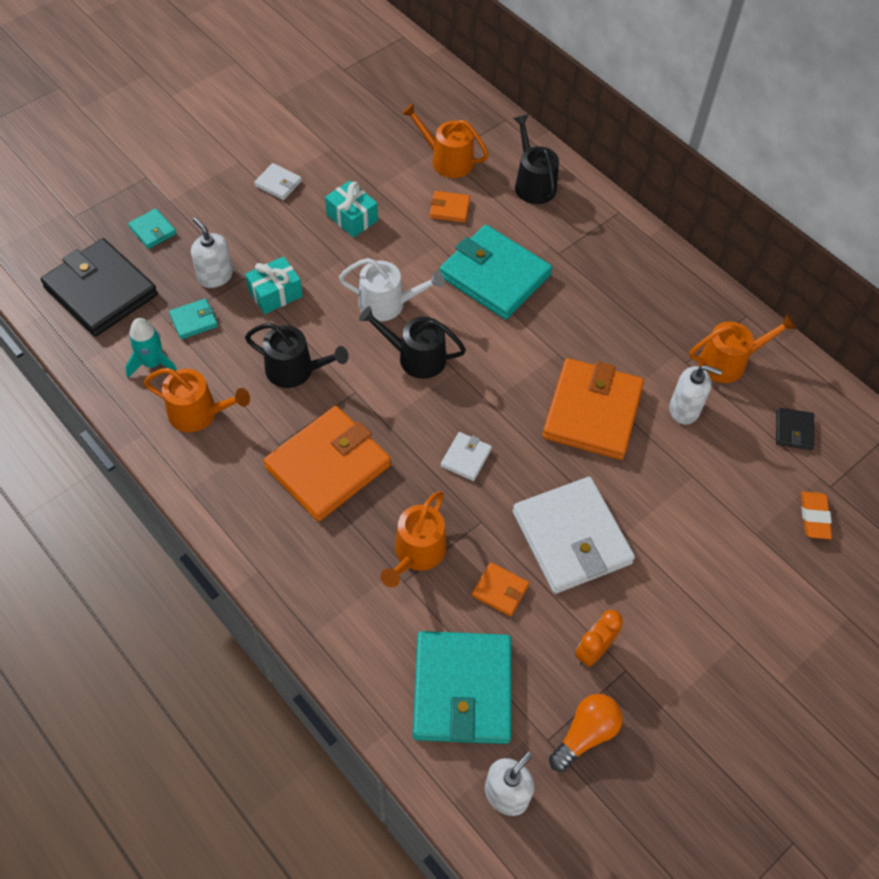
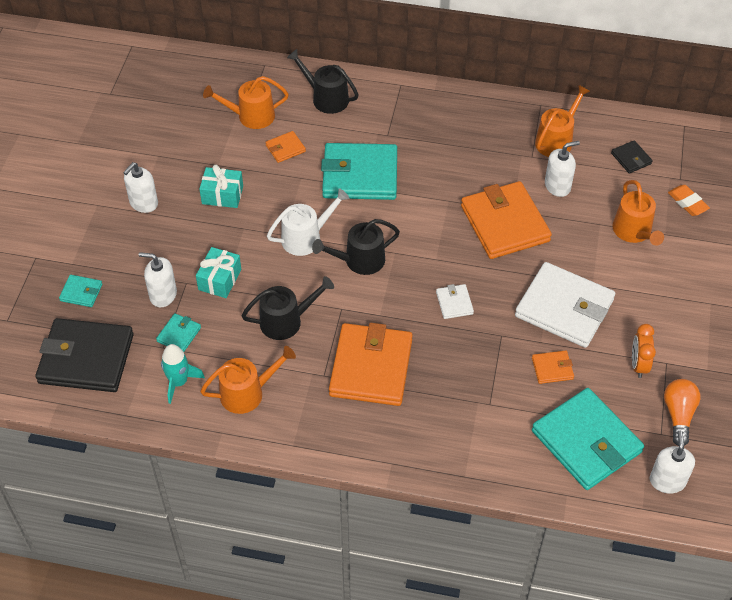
camera: 35 degrees left, 5 degrees down
white wallet [254,163,302,200] -> white soap dispenser [123,162,158,213]
orange watering can [380,491,446,588] -> orange watering can moved to [613,180,664,246]

